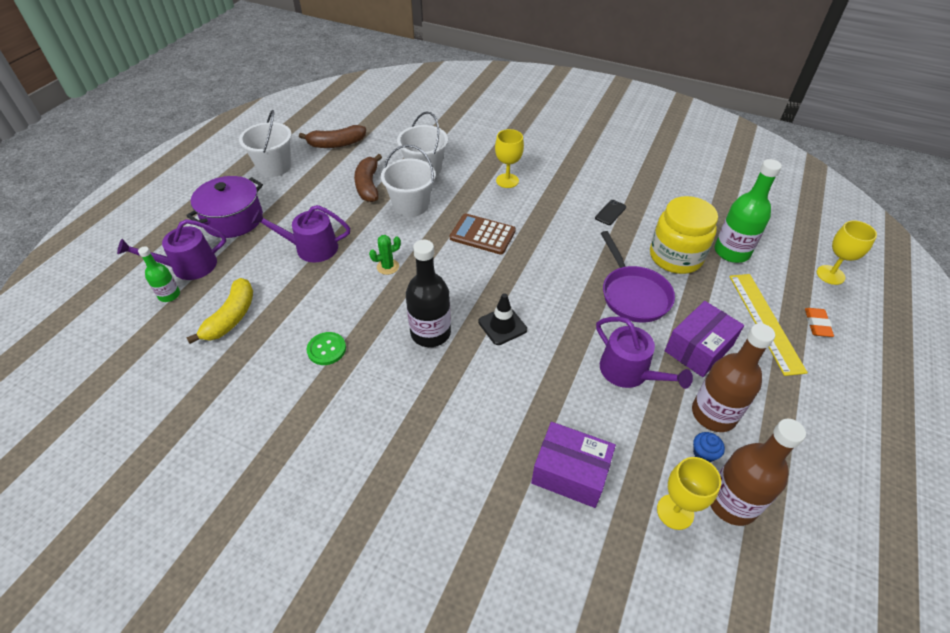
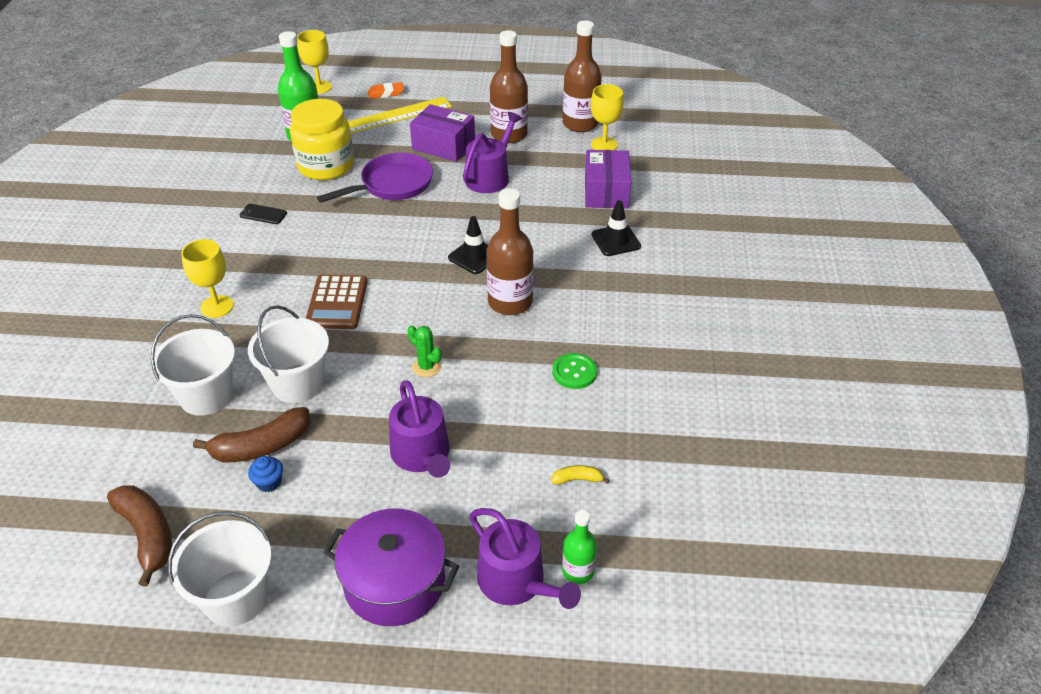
camera: 110 degrees left, 5 degrees down
yellow banana [186,278,253,344] -> yellow banana [551,465,609,484], size x0.48
black bottle [406,240,451,347] -> brown bottle [486,188,534,315]
blue cupcake [693,432,725,462] -> blue cupcake moved to [248,456,283,492]
none -> black traffic cone [592,200,641,256]

